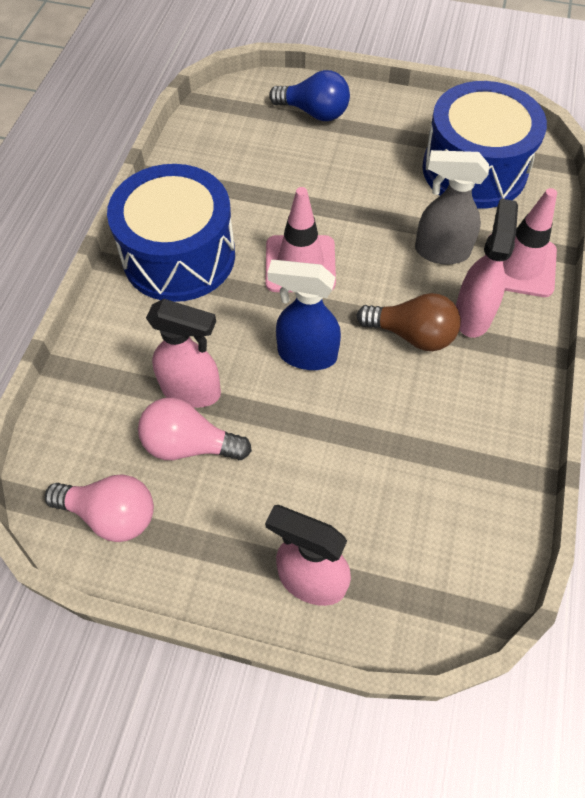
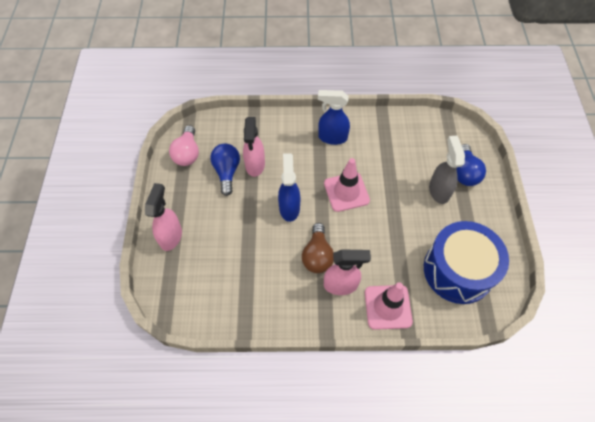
camera: 75 degrees right, 0 degrees up
blue drum [107,164,235,302] -> blue spray bottle [318,90,350,145]
pink light bulb [138,397,252,460] -> blue light bulb [210,144,240,196]
grey spray bottle [415,150,489,265] -> grey spray bottle moved to [429,136,465,204]

